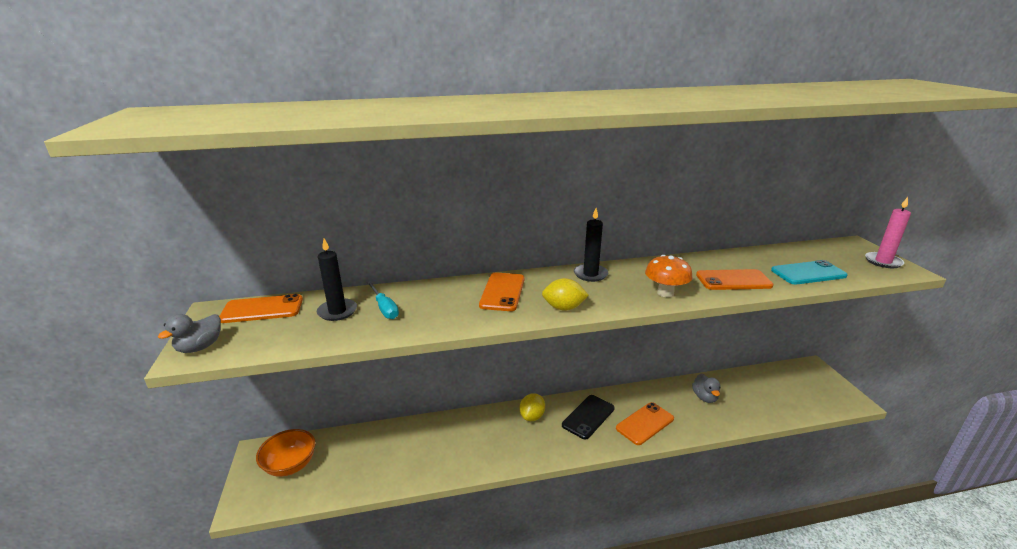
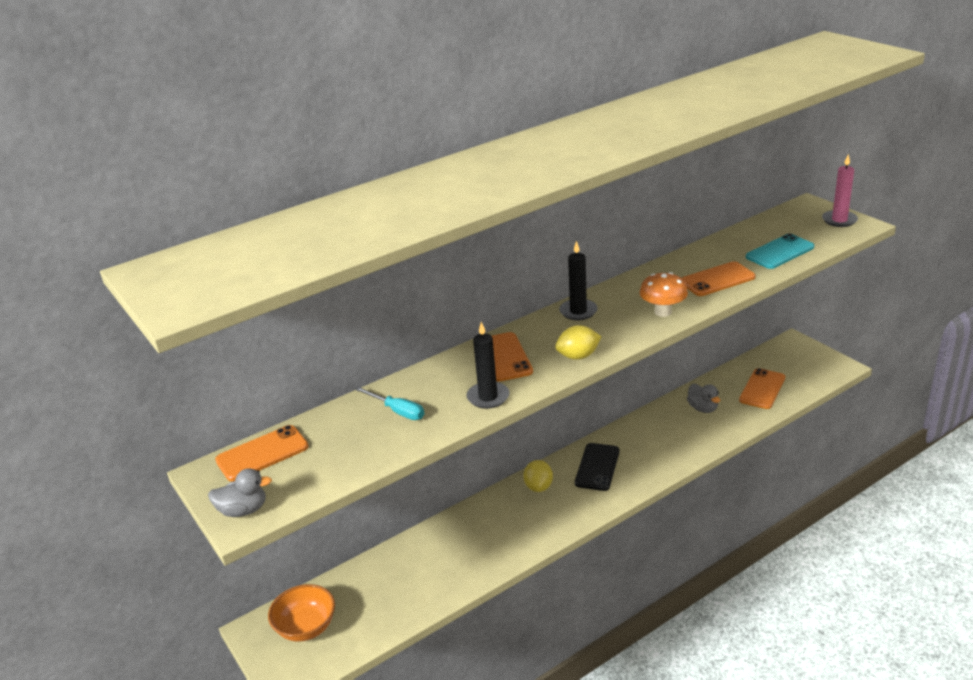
camera: 20 degrees left, 5 degrees up
grey duck [158,314,221,353] -> grey duck turned 105 degrees counterclockwise [208,468,272,517]
black candle [317,238,357,321] -> black candle moved to [467,322,509,409]
orange phone [616,402,674,445] -> orange phone moved to [739,368,785,409]

